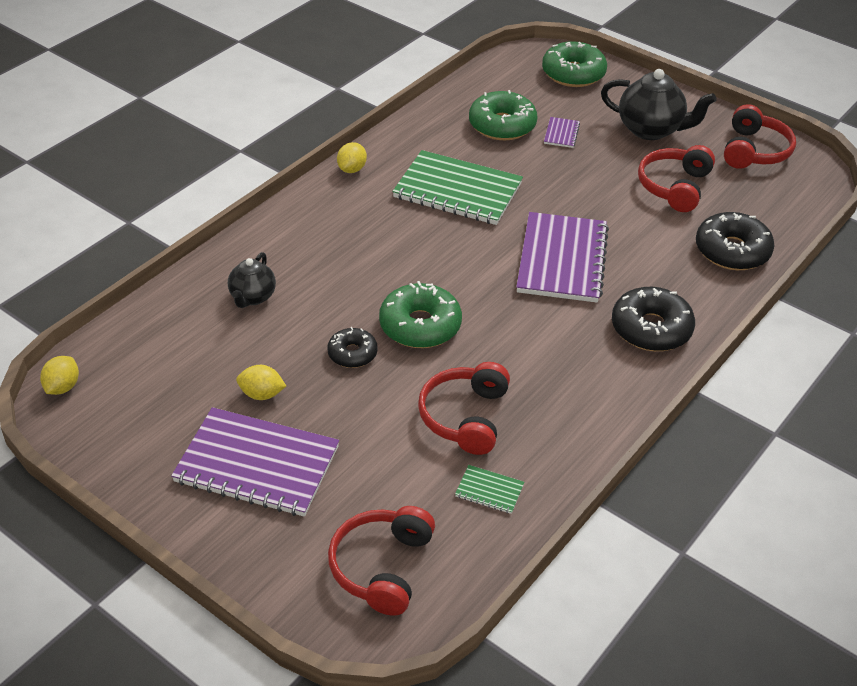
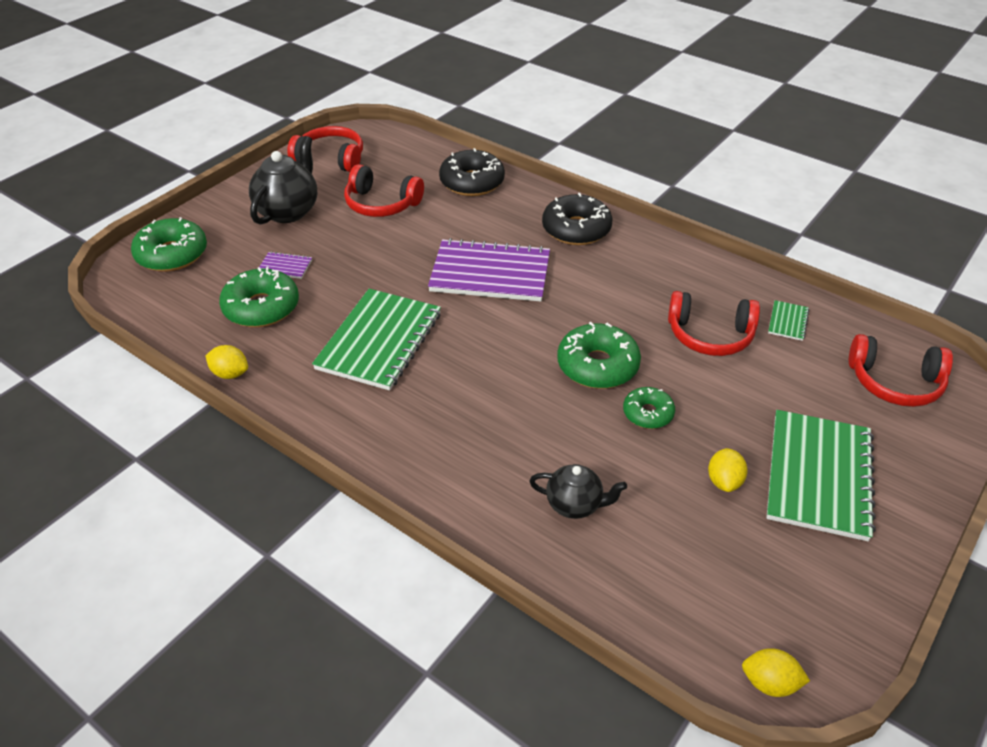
camera: 90 degrees left, 0 degrees up
purple notebook [171,407,339,517] -> green notebook [766,410,876,541]
black donut [327,327,378,368] -> green donut [623,387,675,429]
yellow lemon [337,142,367,173] -> yellow lemon moved to [205,345,248,379]

